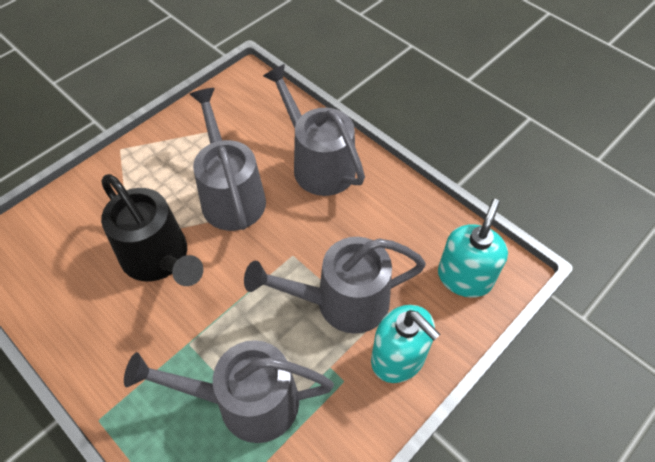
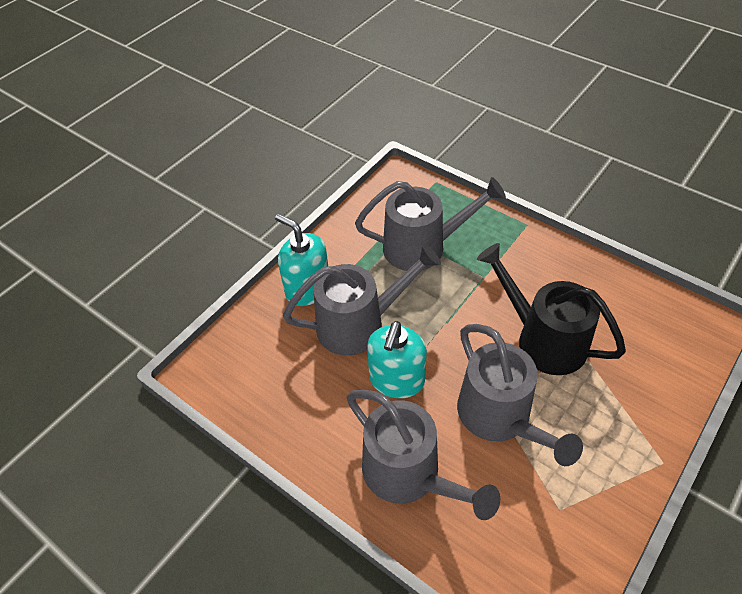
camera: 175 degrees right, 5 degrees down
turquoise soap dispenser [438,199,508,298] -> turquoise soap dispenser moved to [367,321,427,398]

